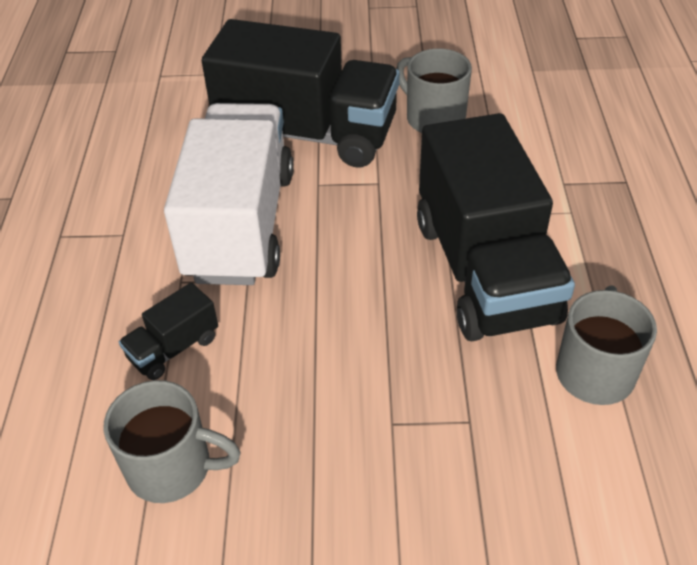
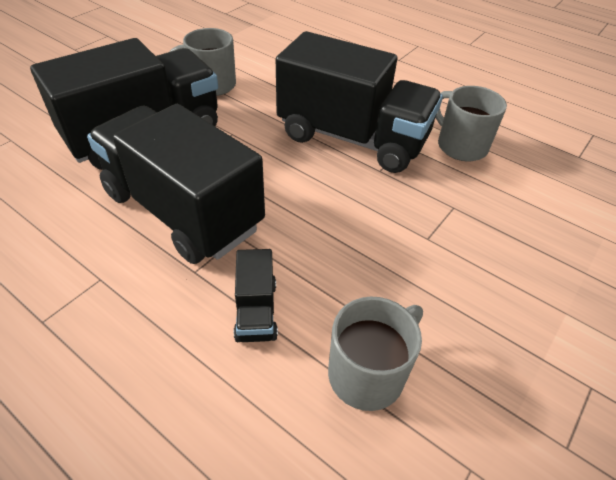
camera: 55 degrees left, 0 degrees up
white truck [164,103,294,285] -> black truck [87,104,265,264]

